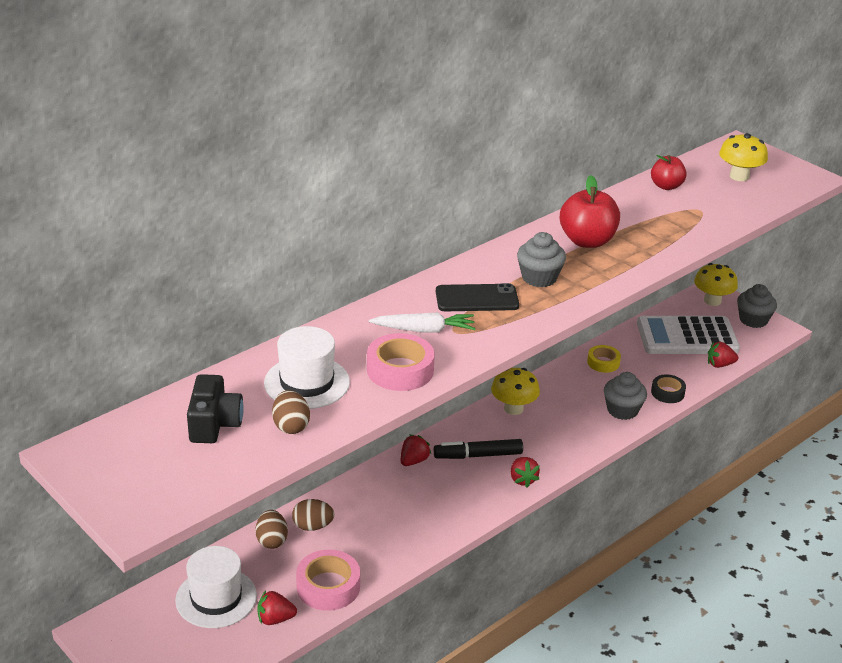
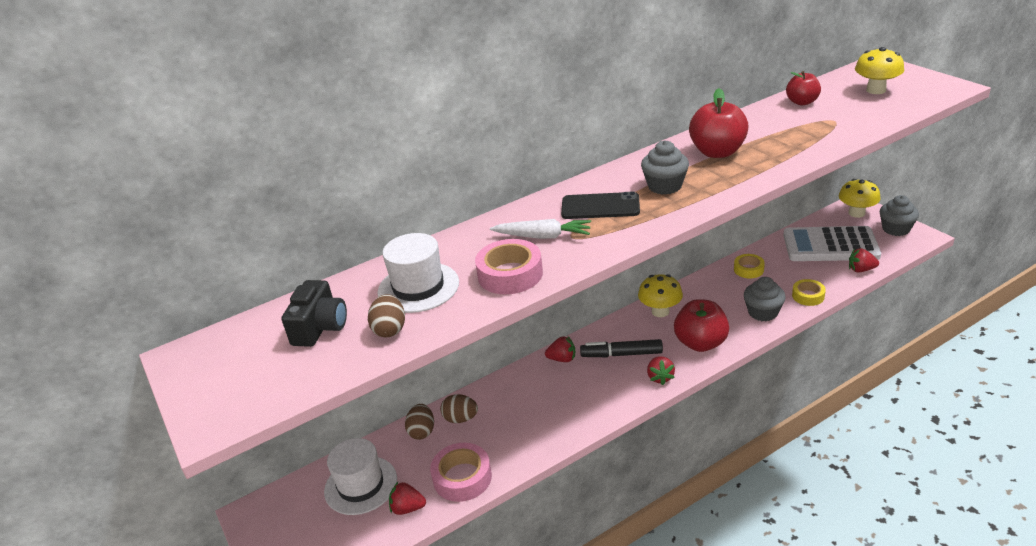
camera: 15 degrees right, 0 degrees up
red strawberry [401,435,431,466] -> red strawberry turned 45 degrees clockwise [545,336,575,362]
black tape [651,374,686,403] -> yellow tape [792,279,826,306]
none -> red apple [674,299,729,352]

